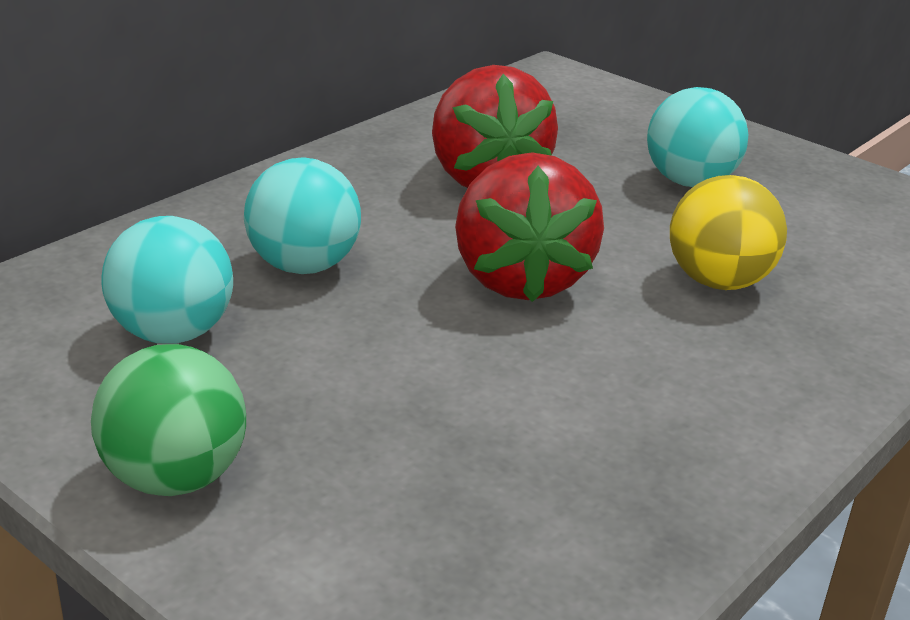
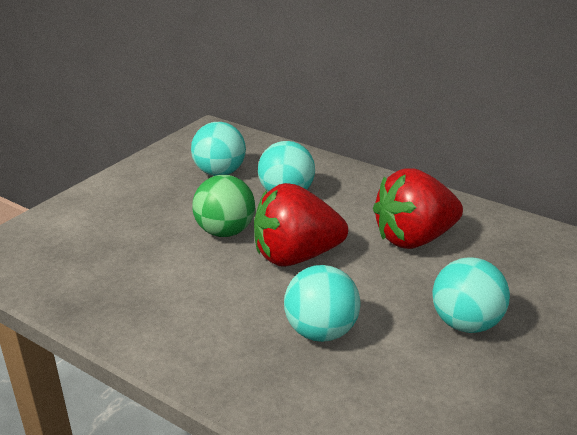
camera: 85 degrees right, 0 degrees up
green ball [91,344,246,496] -> green ball moved to [192,175,255,237]
yellow ball [670,175,787,290] -> turquoise ball [284,265,360,342]

